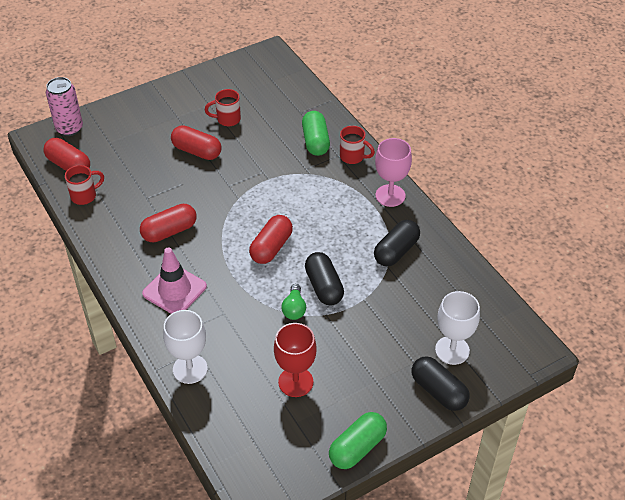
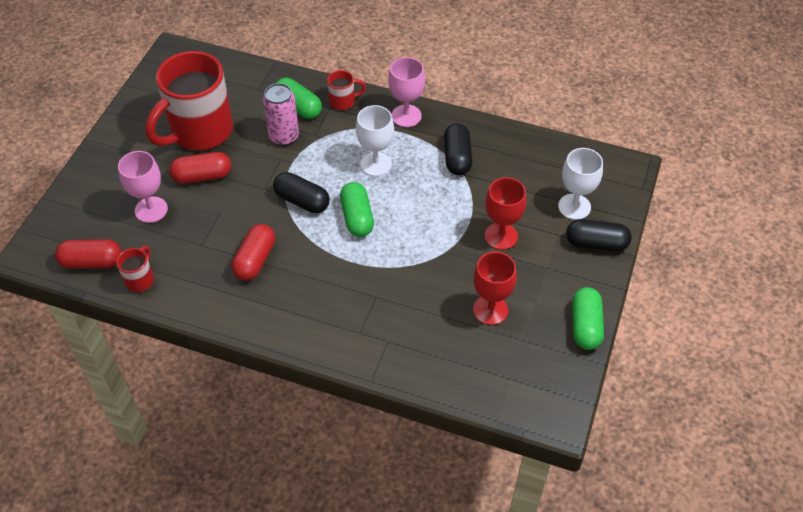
camera: 40 degrees left, 5 degrees up
pink can [46,77,83,136] -> pink can moved to [263,83,299,146]
pink traffic cone [142,247,207,314] -> none
white goblet [163,310,208,384] -> white goblet moved to [356,105,394,176]
red mug [205,89,241,126] -> red mug [145,51,233,150], size x2.38
red capsule [249,215,293,264] -> green capsule [340,182,374,237]
green light bulb [281,284,306,320] -> none
black capsule [305,252,344,305] -> black capsule moved to [273,172,330,213]
none -> pink goblet [118,151,168,223]
none -> red goblet [485,177,526,250]

